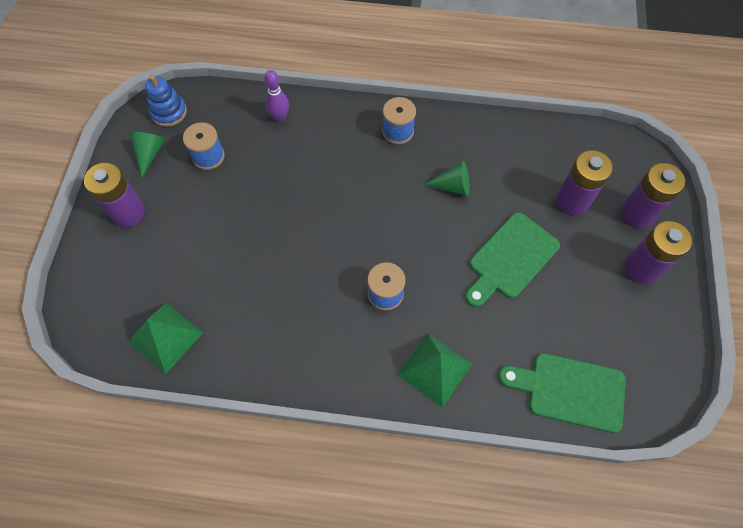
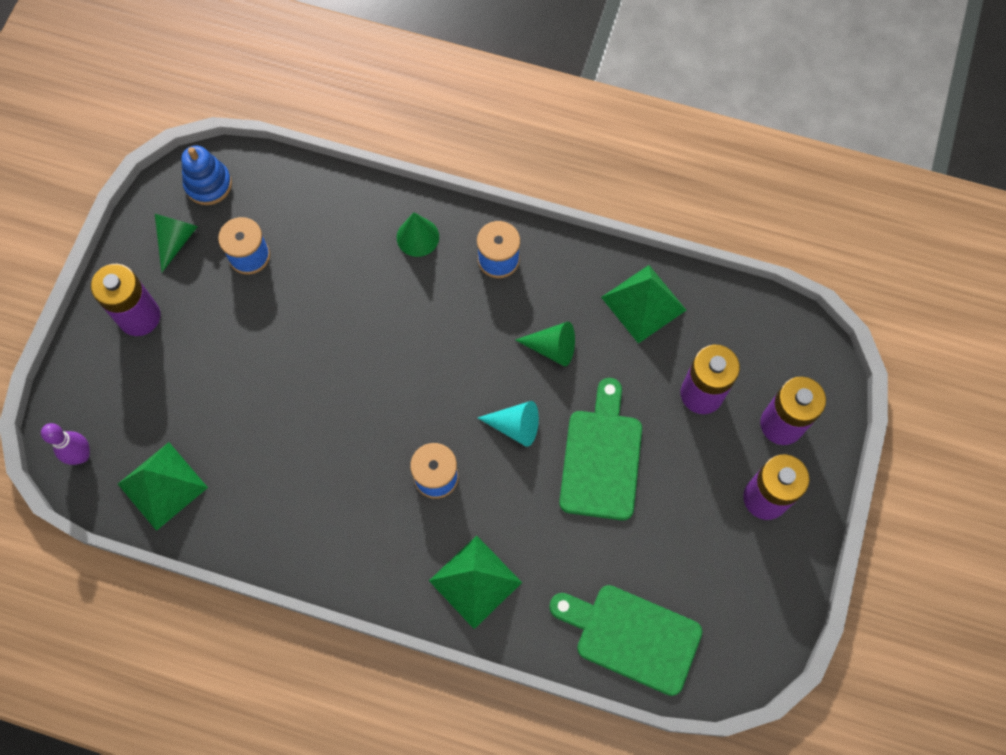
camera: 10 degrees right, 5 degrees up
purple bowling pin [264,70,289,122] -> purple bowling pin moved to [41,423,90,465]
green cutting board [465,212,560,307] -> green cutting board turned 135 degrees clockwise [559,378,642,520]
none -> green cone [397,212,439,257]
none -> turquoise cone [478,401,539,447]
none -> green pyramid [601,265,686,344]

